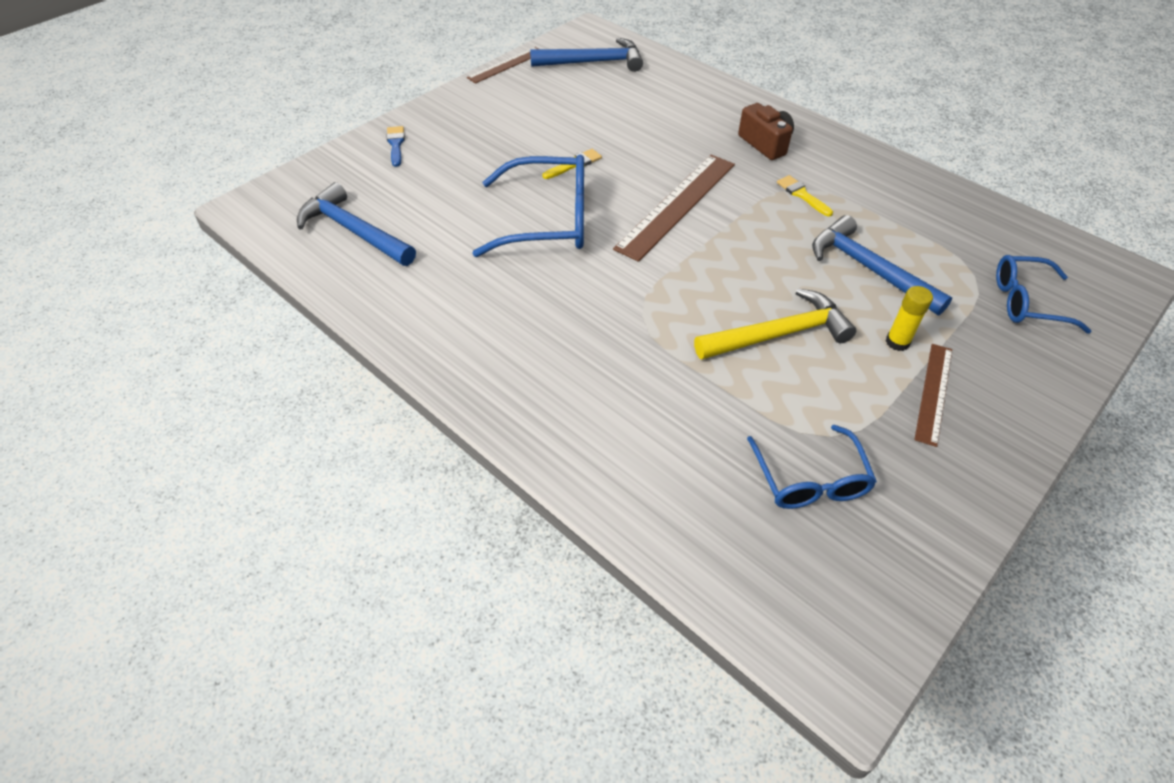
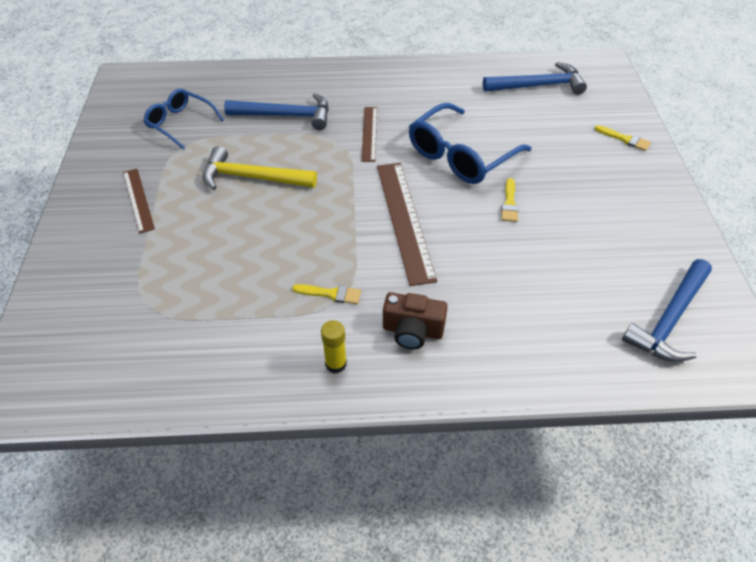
camera: 135 degrees right, 0 degrees up
blue brush [387,126,405,167] -> yellow brush [595,125,651,151]
brown ruler [467,47,539,83] -> brown ruler moved to [361,107,377,162]
yellow hammer [694,289,856,359] -> yellow hammer turned 75 degrees clockwise [203,146,317,190]
blue hammer [812,215,953,315] -> blue hammer moved to [224,93,329,130]
yellow glue stick [886,286,933,351] -> yellow glue stick moved to [321,320,347,373]
blue glasses [996,255,1091,334] -> none

